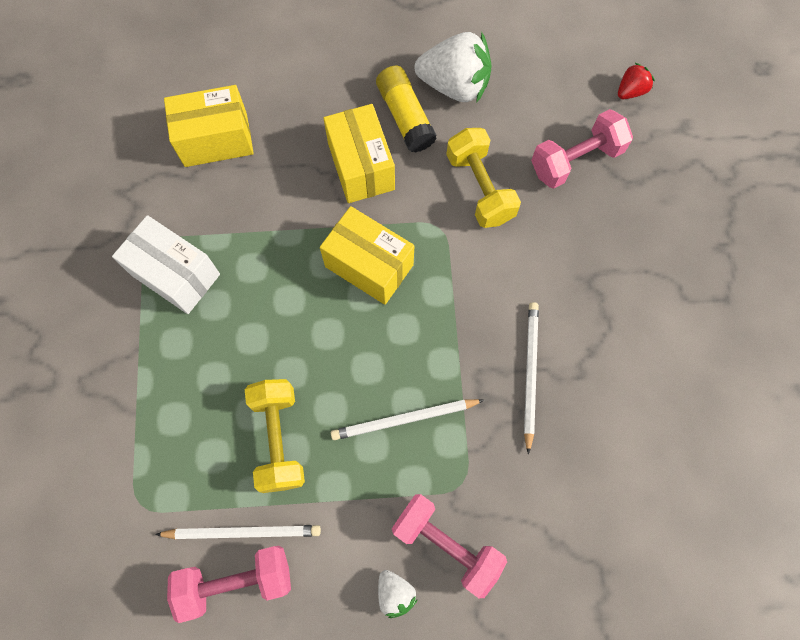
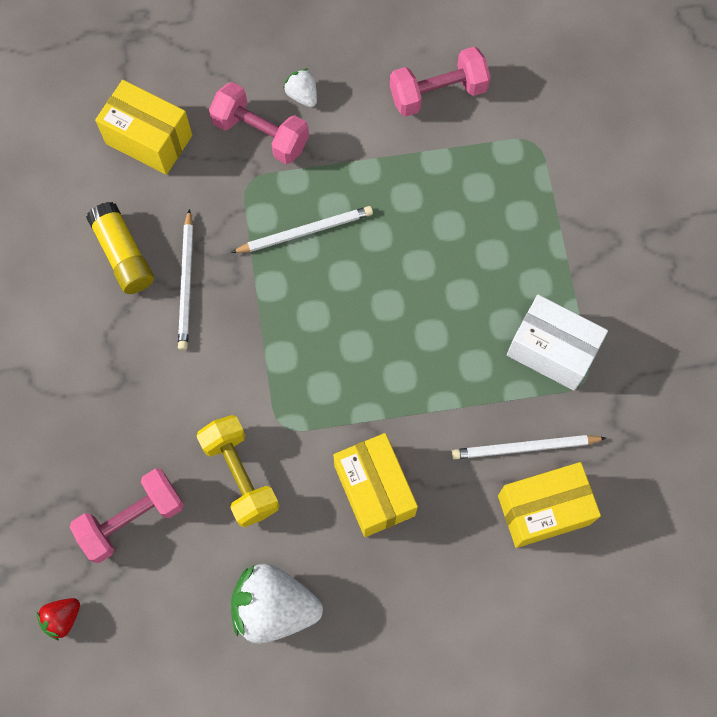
camera: 175 degrees right, 0 degrees up
white pencil [155,525,321,540] -> white pencil moved to [451,435,606,459]
yellow dumbbell [245,379,305,493] -> none
yellow box [320,206,414,305] -> yellow box moved to [95,80,192,175]
yellow glue stick [376,66,437,152] -> yellow glue stick moved to [86,202,154,294]

